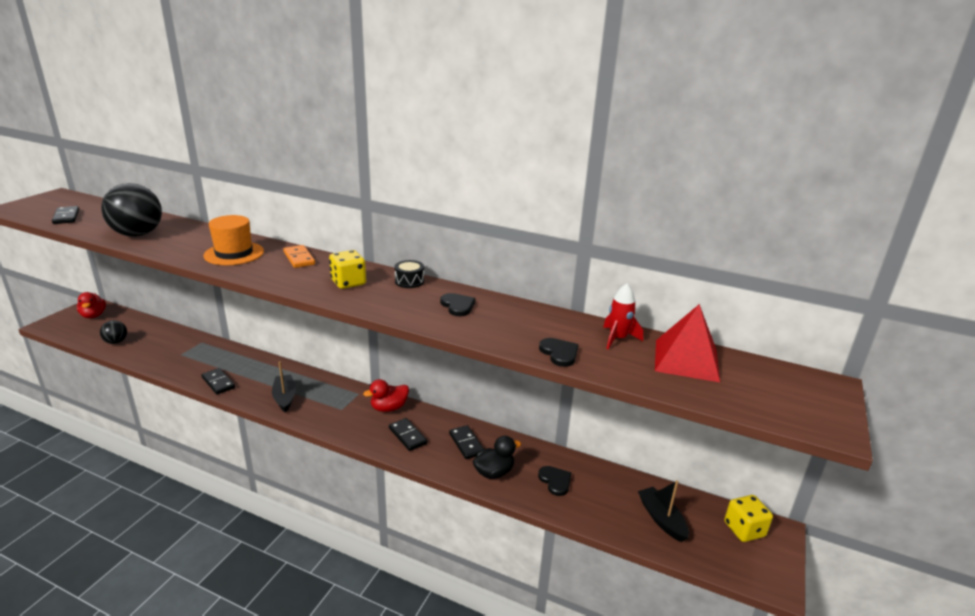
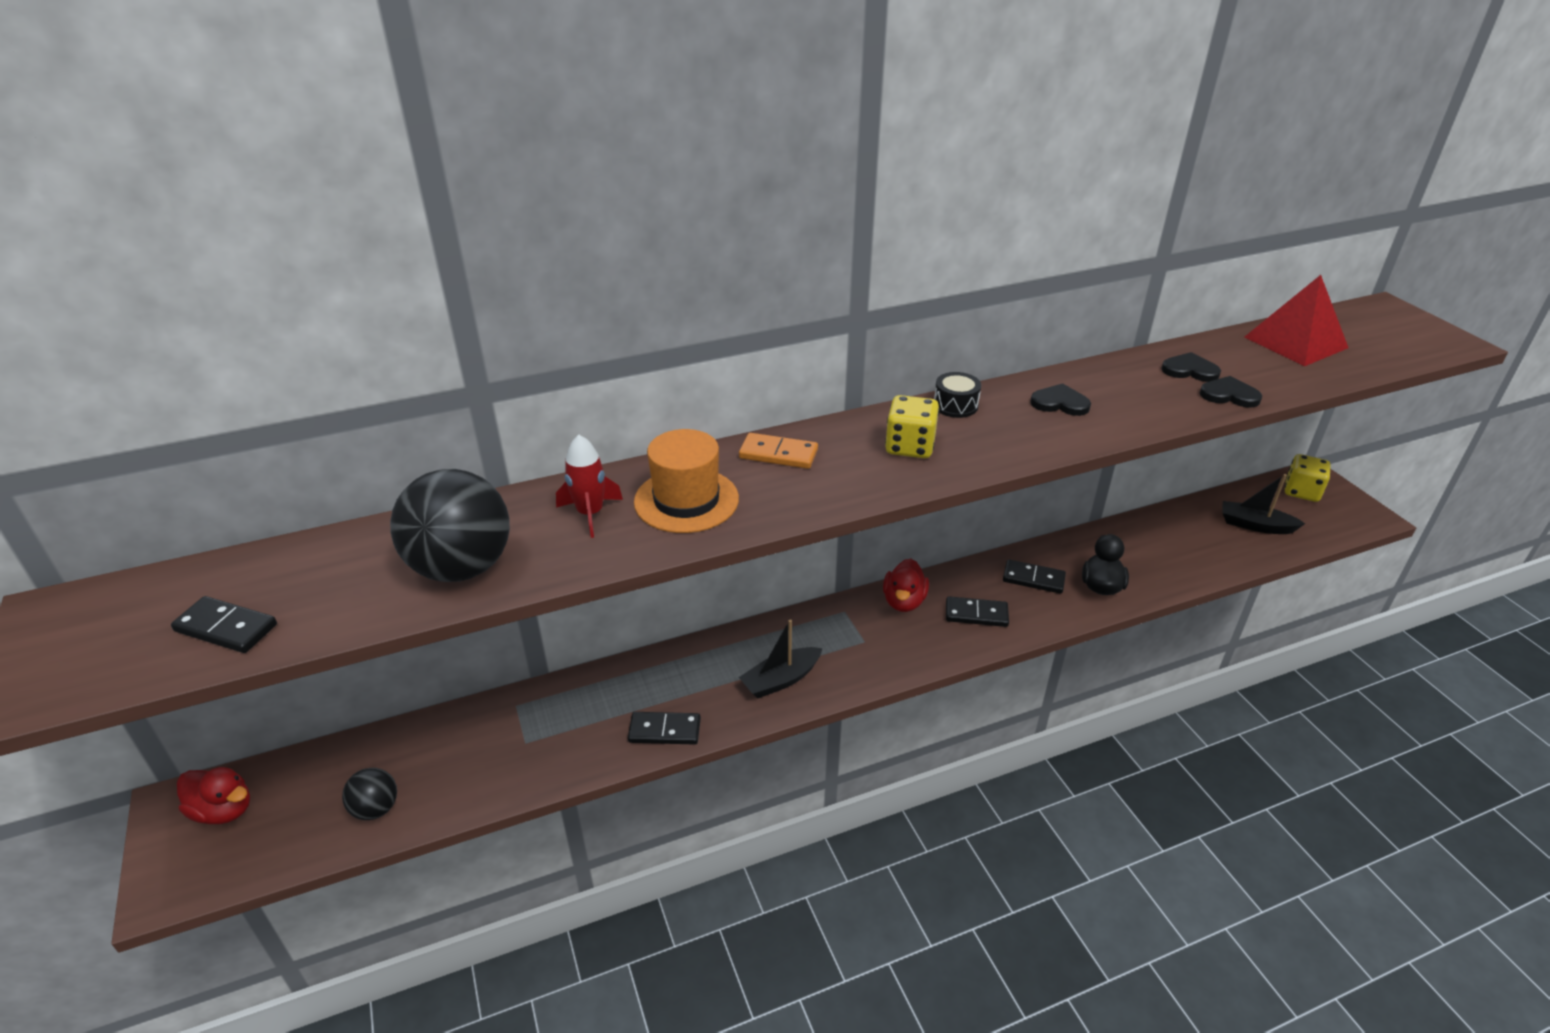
camera: 45 degrees left, 10 degrees up
black boat [272,361,296,413] -> black boat turned 60 degrees counterclockwise [739,619,823,698]
black heart [538,466,571,496] -> black heart moved to [1161,352,1221,382]
red rocket [603,284,643,349] -> red rocket moved to [556,435,623,538]

